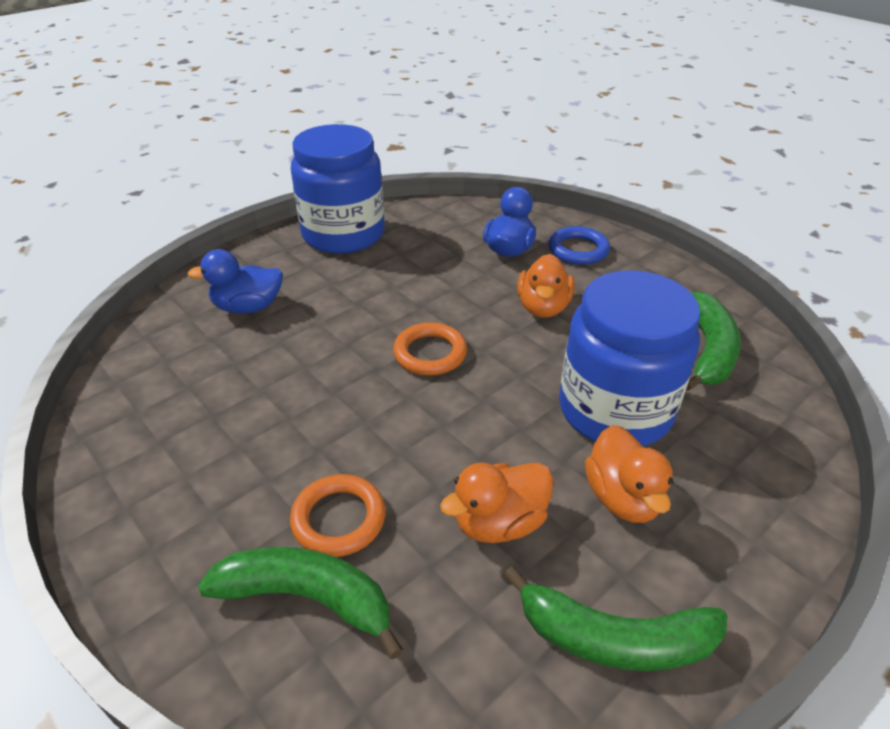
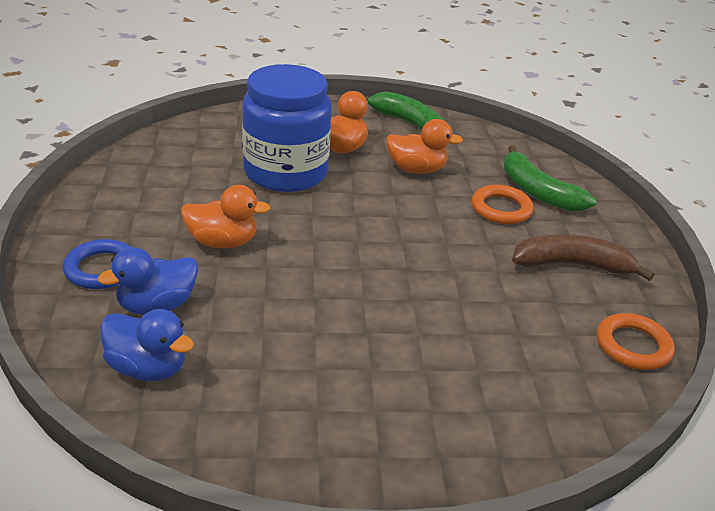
camera: 145 degrees left, 5 degrees down
blue duck [187,249,283,314] -> blue duck moved to [100,309,194,381]
blue jar [291,124,385,254] -> none
orange ring [393,322,467,375] -> orange ring moved to [597,313,675,370]
orange duck [517,254,575,318] -> orange duck turned 45 degrees clockwise [181,185,271,248]
green banana [686,292,741,391] -> none
none -> brown banana [512,234,654,281]

